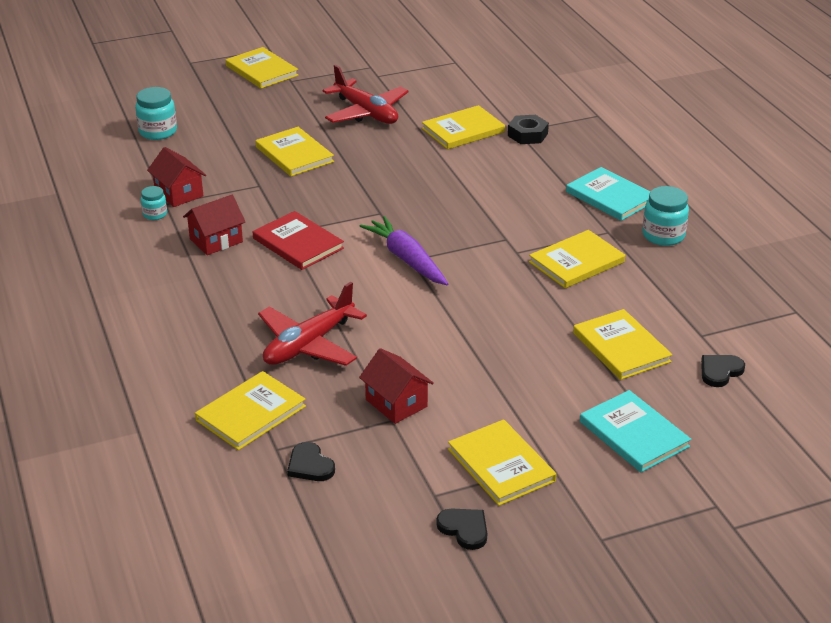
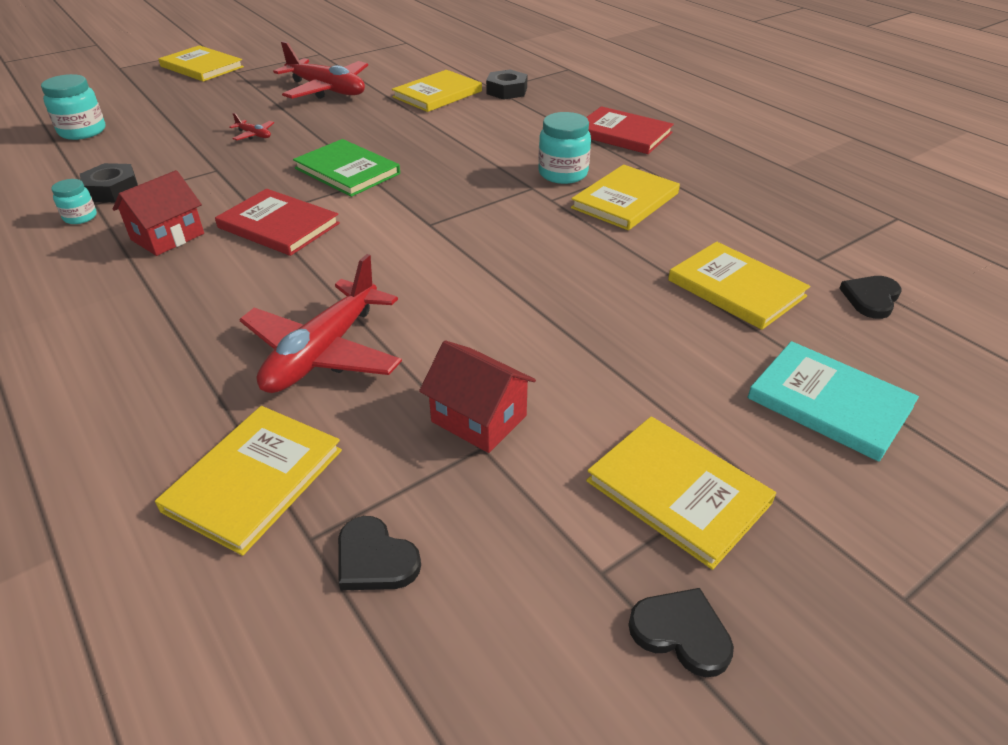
camera: 15 degrees left, 5 degrees up
red house [147,147,206,207] -> black nut [80,163,138,203]
yellow book [255,127,334,176] -> red plane [229,113,274,140]
purple carrot [360,216,448,285] -> none
turquoise book [566,167,650,221] -> red book [586,106,674,154]
turquoise jar [642,186,689,246] -> turquoise jar moved to [538,112,591,184]
none -> green book [293,139,400,197]

